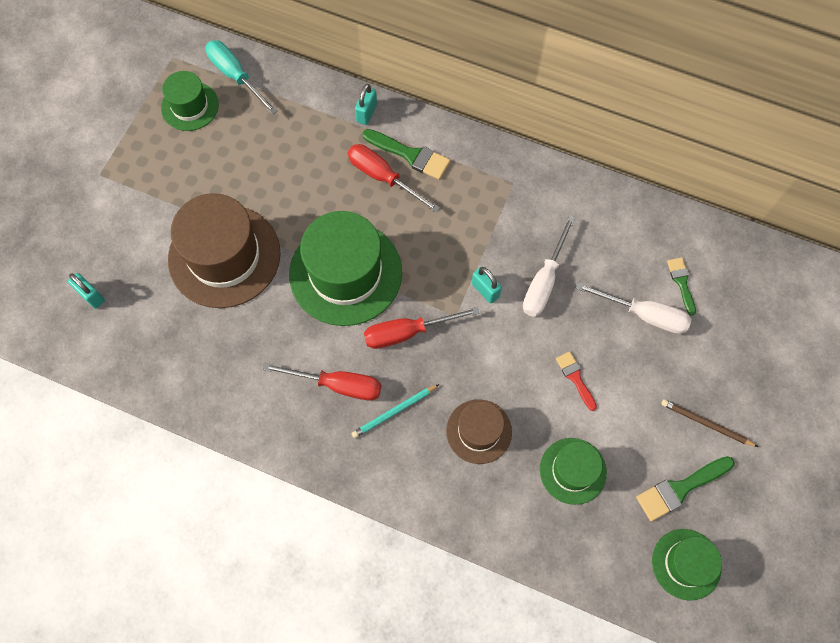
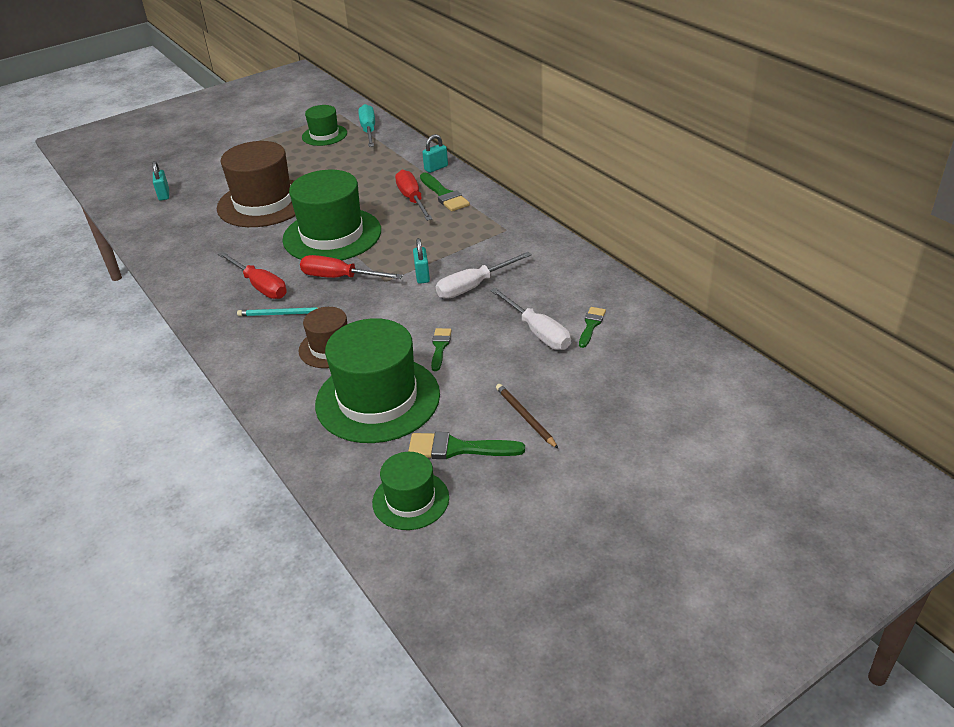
camera: 35 degrees right, 30 degrees down
green hat [540,438,607,505] -> green hat [315,318,440,443], size x1.83
red brush [556,352,597,411] -> green brush [431,328,452,371]

